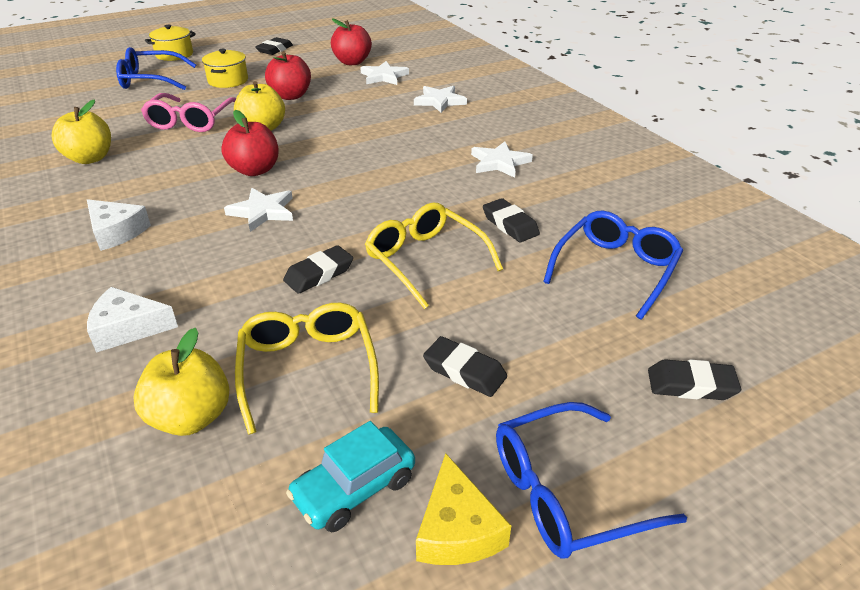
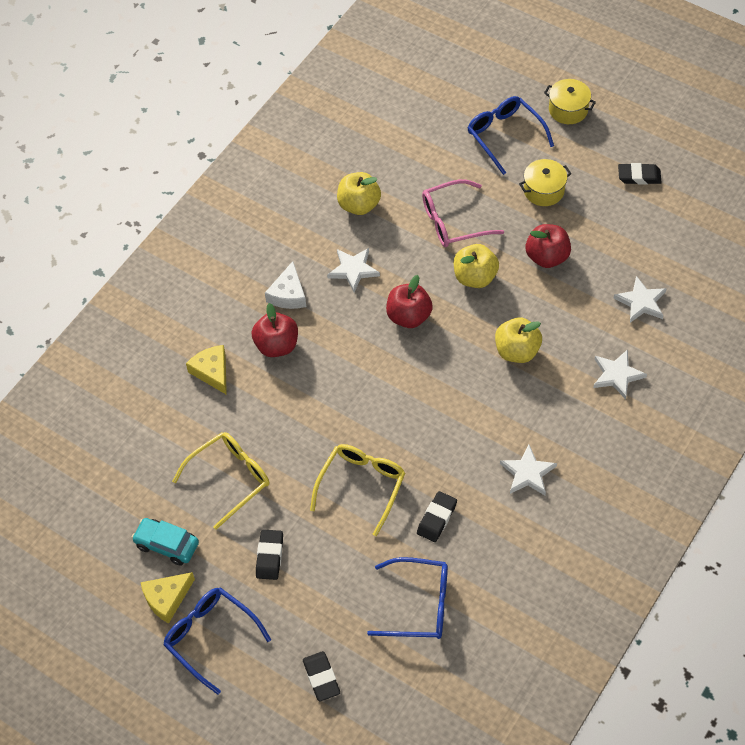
camera: 65 degrees right, 20 degrees up
white cheese [87,287,178,353] -> yellow cheese [186,345,227,395]
yellow apple [133,328,229,436] -> yellow apple moved to [495,317,542,363]
white star [224,188,293,232] -> white star moved to [327,248,380,292]
black eraser [283,245,353,294] -> none
red apple [331,19,372,65] -> red apple moved to [252,303,298,357]

